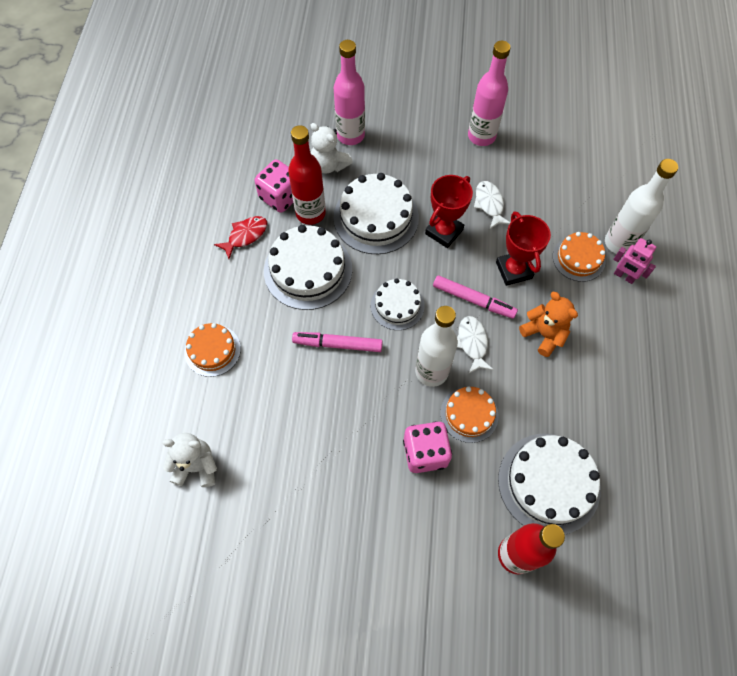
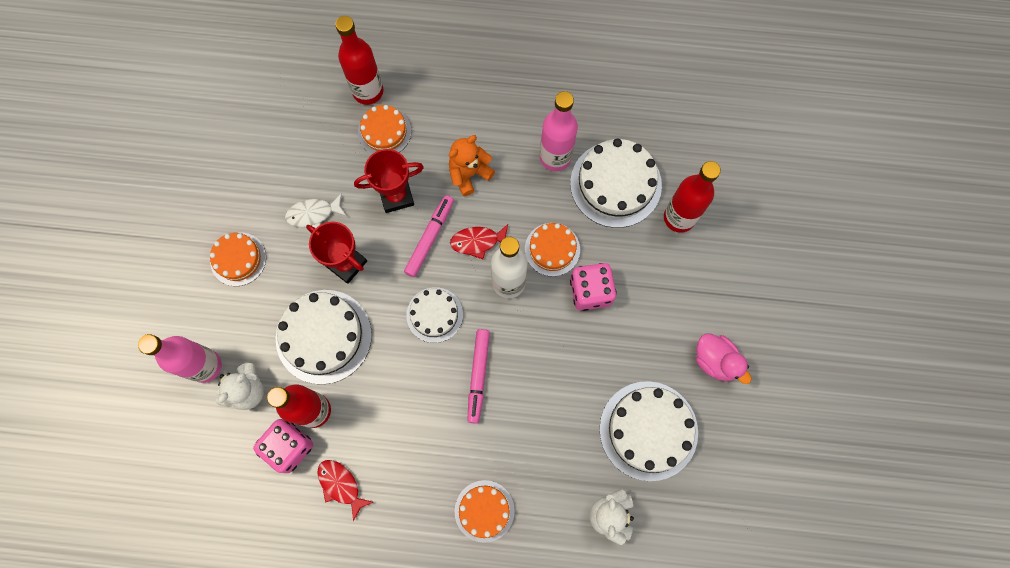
camera: 90 degrees left, 10 degrees up
white cake [264,225,352,310] -> white cake moved to [599,381,698,481]
white fish [457,316,493,374] -> red fish [450,224,508,259]
pink bottle [468,41,511,146] -> pink bottle moved to [540,91,578,171]
white bottle [605,159,678,255] -> red bottle [335,16,383,105]
pink robot [613,238,656,284] -> none
none -> orange cake [210,232,266,286]
none -> pink duck [696,333,751,384]

